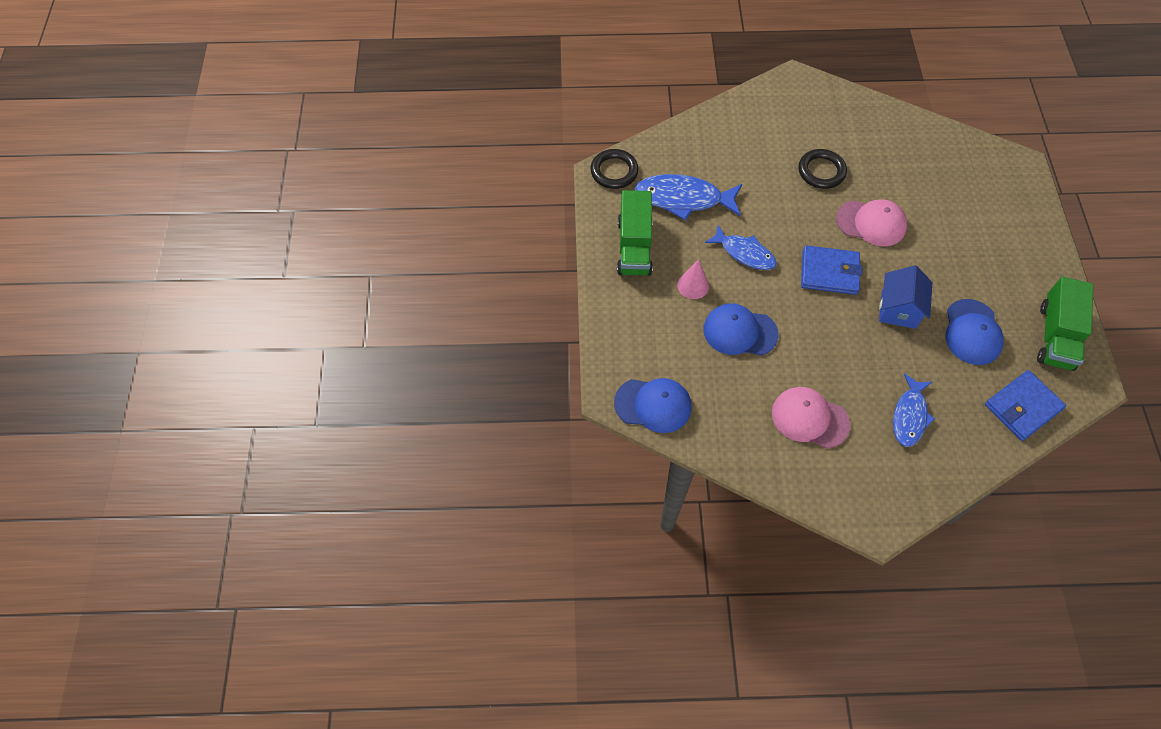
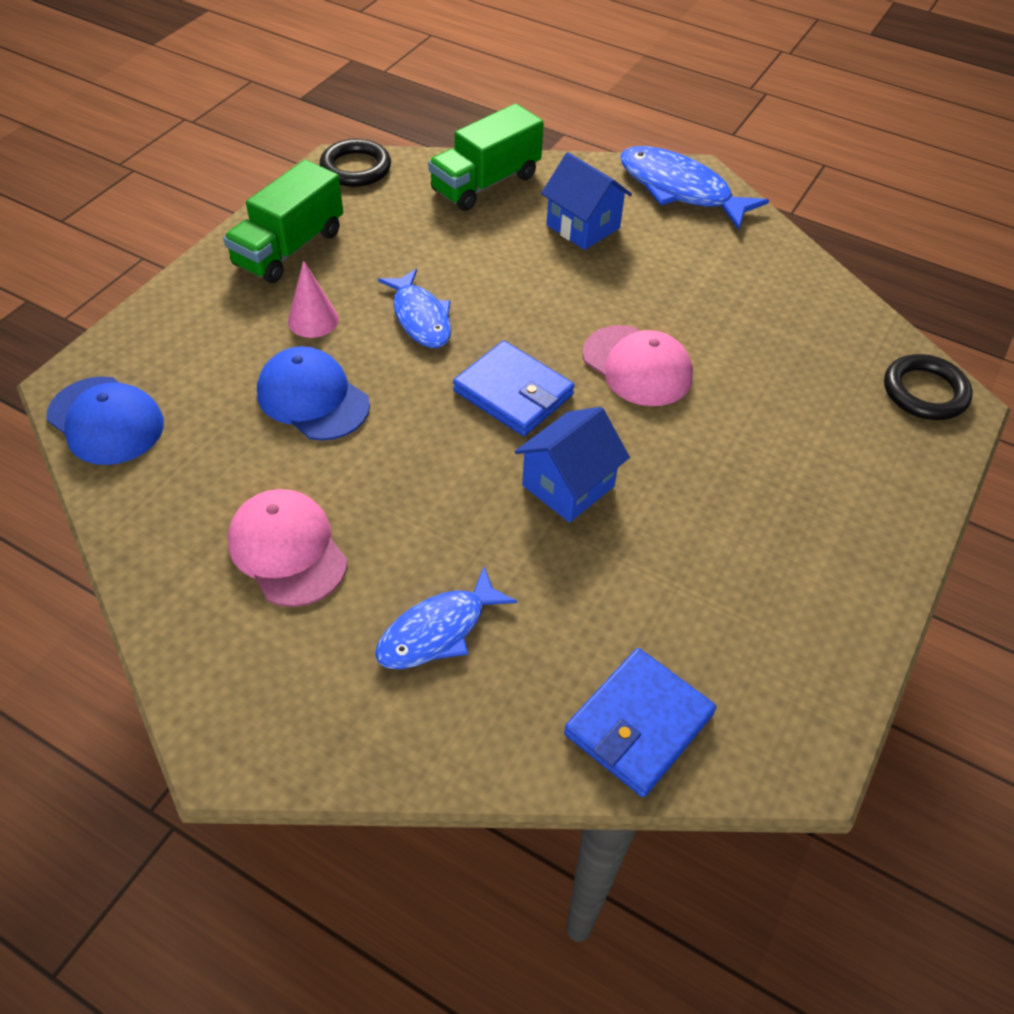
camera: 30 degrees right, 10 degrees down
blue fish [635,174,742,221] -> blue fish moved to [620,146,769,230]
black ring [798,149,847,189] -> black ring moved to [884,354,973,420]
blue cap [945,299,1004,365] -> none
blue wallet [985,370,1066,441] -> blue wallet turned 45 degrees counterclockwise [564,648,716,797]
green truck [1037,277,1093,371] -> green truck moved to [428,104,544,211]
none -> blue house [541,152,632,250]

